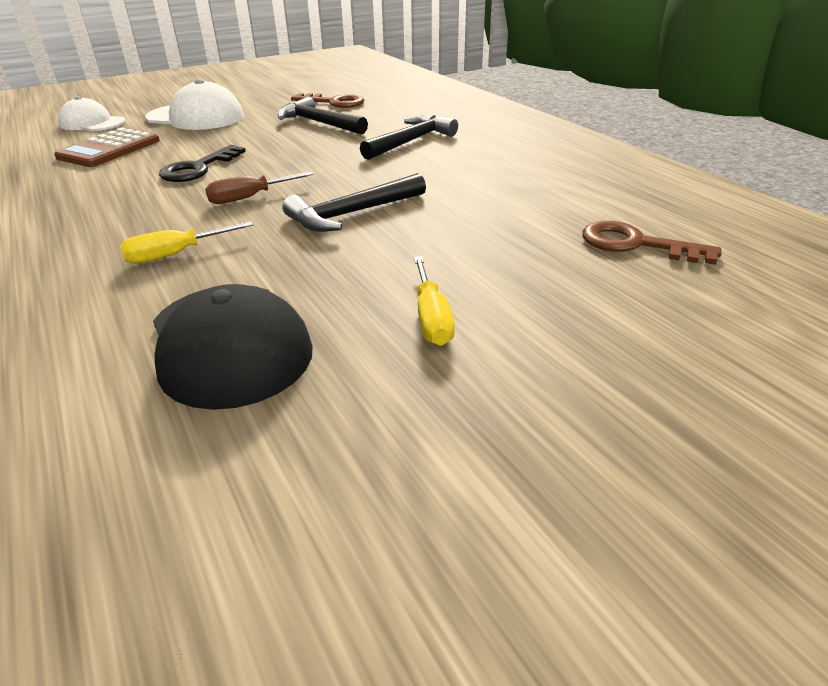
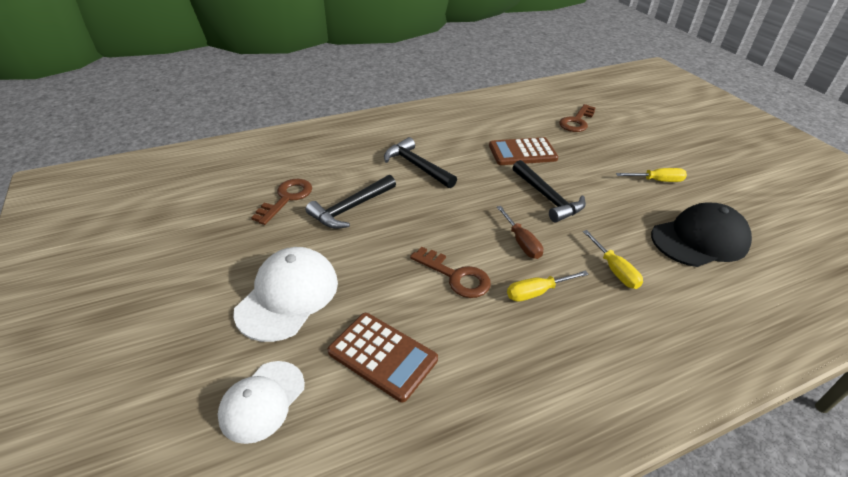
camera: 85 degrees left, 5 degrees up
black key [159,145,246,182] -> brown key [410,247,491,298]
none -> brown calculator [489,137,558,165]
none -> yellow screwdriver [507,271,589,302]

